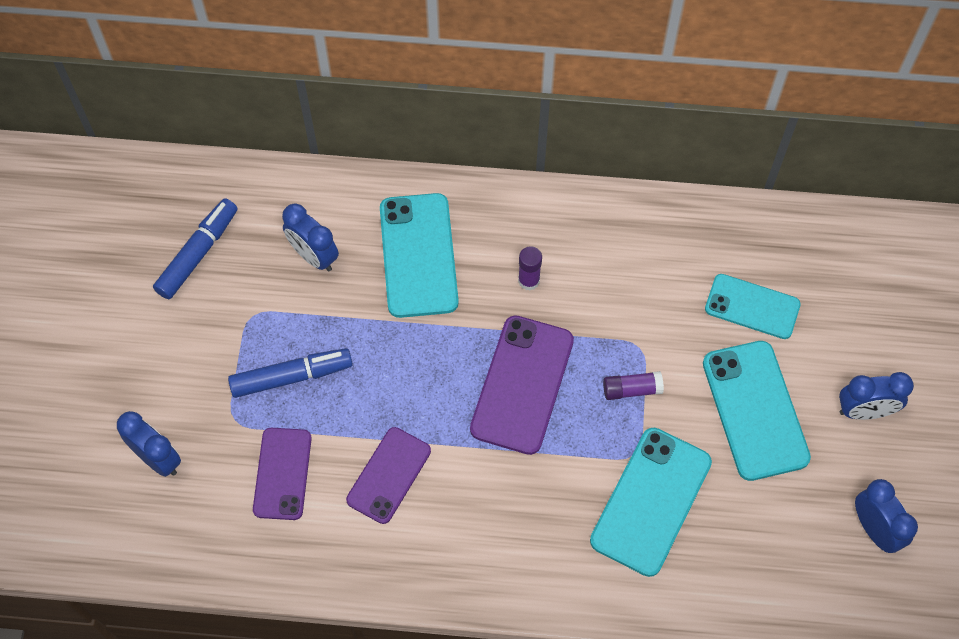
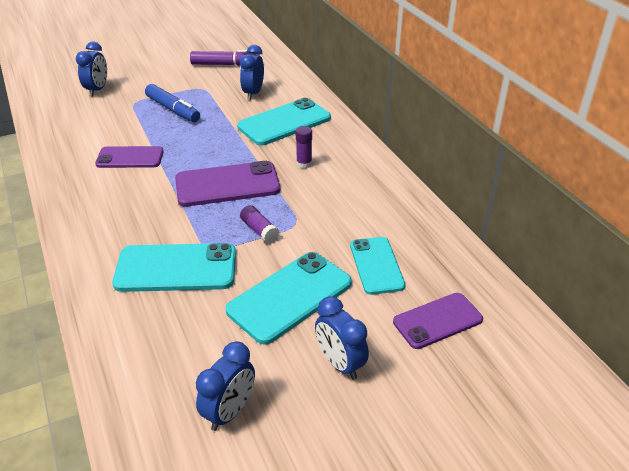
camera: 60 degrees right, 25 degrees down
blue marker [153,198,238,299] -> purple marker [190,50,260,66]
purple phone [253,428,312,520] -> purple phone moved to [393,293,483,349]

